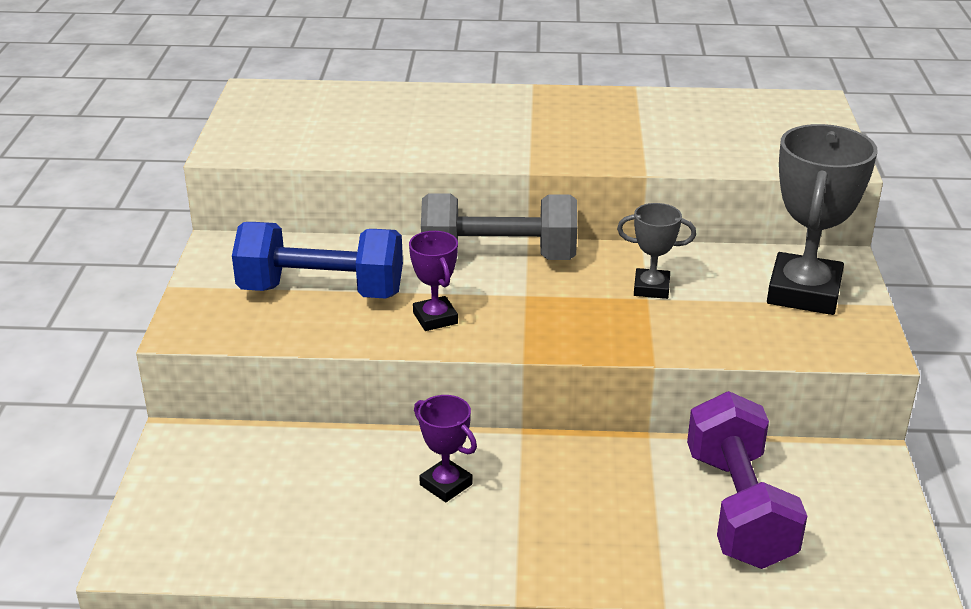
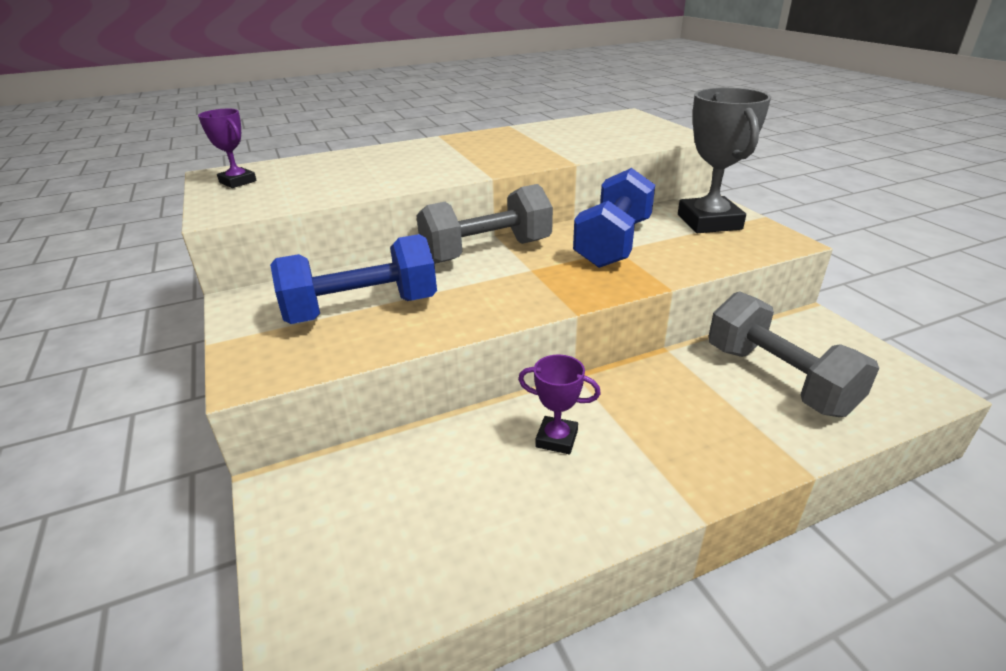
camera: 25 degrees left, 0 degrees up
purple trophy [409,231,458,331] -> purple trophy moved to [198,109,257,188]
grey trophy [617,203,696,299] -> blue dumbbell [573,168,655,268]
purple dumbbell [687,391,807,569] -> grey dumbbell [708,291,879,417]

